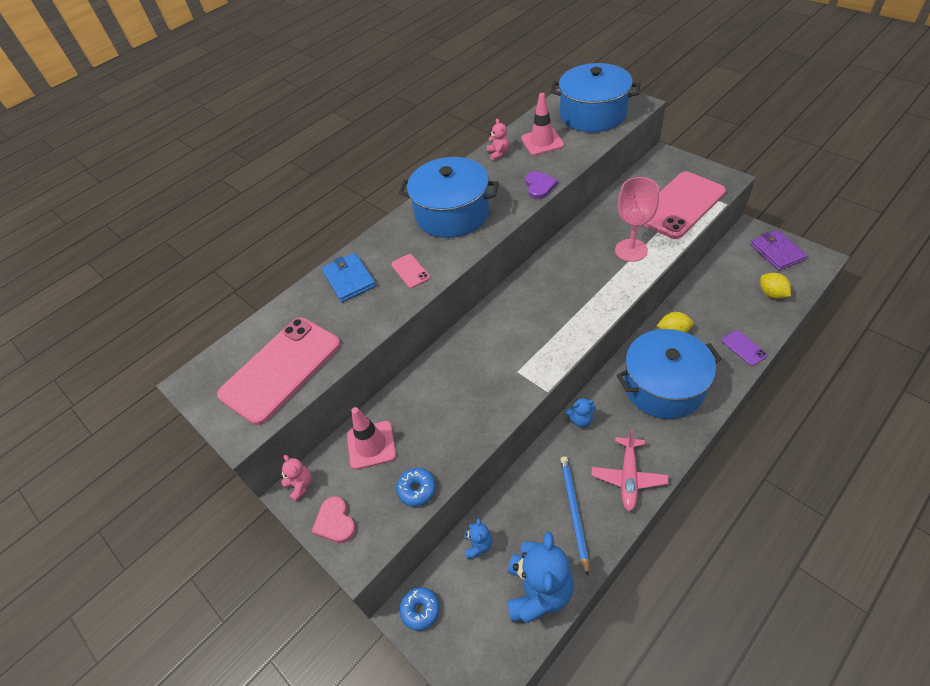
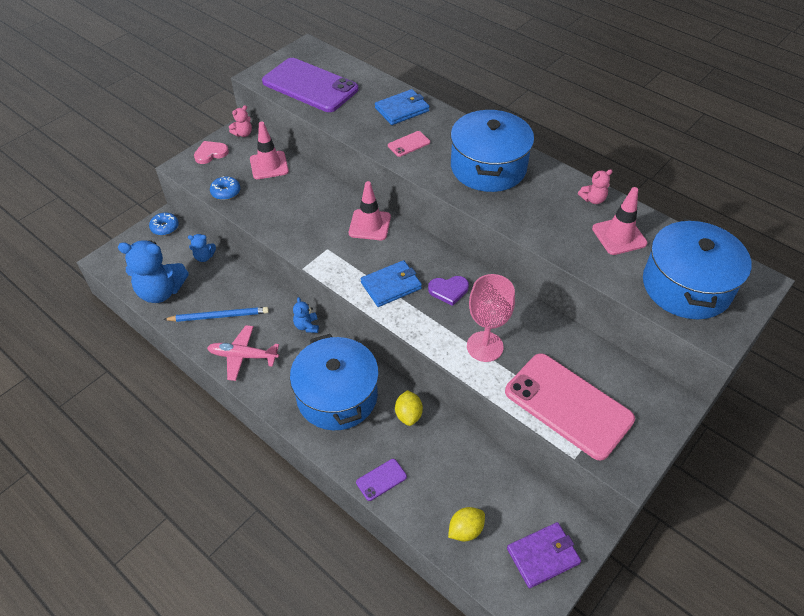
camera: 80 degrees right, 0 degrees up
pink phone [217,317,341,425] -> purple phone [262,58,358,112]
purple heart [525,171,558,199] -> purple heart moved to [428,276,469,306]
none -> pink traffic cone [349,181,391,240]
none -> blue wallet [361,260,422,307]

